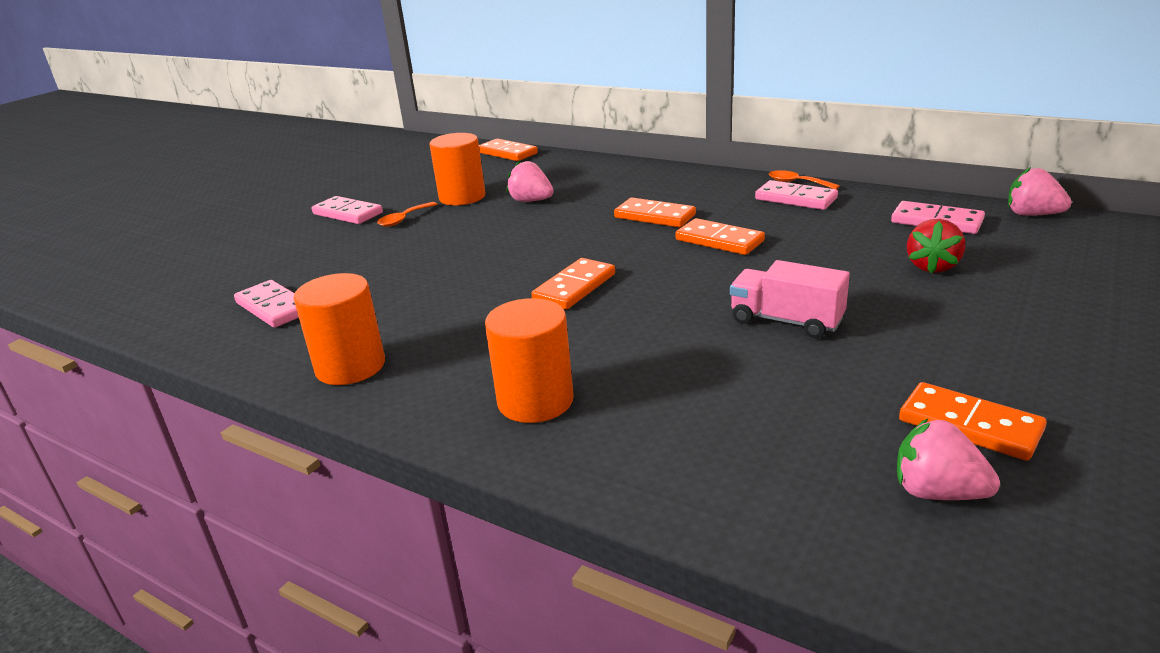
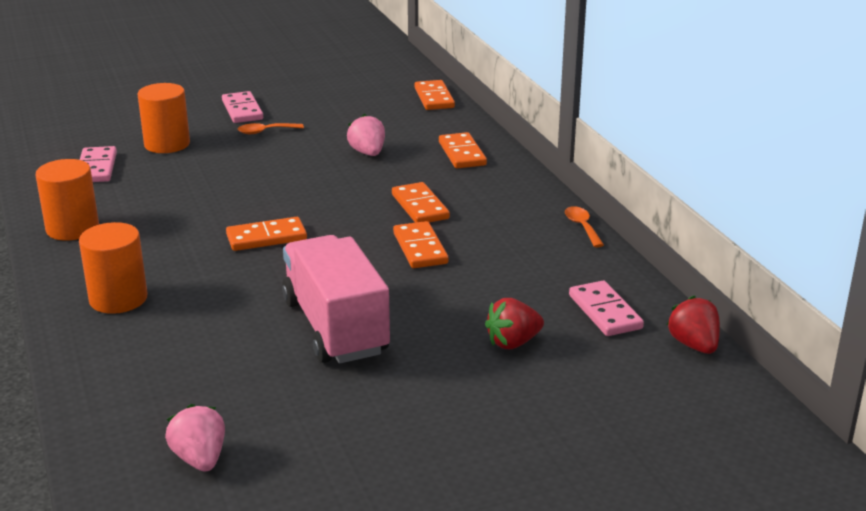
camera: 35 degrees right, 0 degrees up
orange cylinder [429,133,485,205] -> orange cylinder moved to [137,83,190,153]
pink truck [730,260,850,338] -> pink truck [282,235,390,363], size x1.72
pink domino [755,180,838,210] -> none
orange domino [899,382,1047,461] -> orange domino moved to [439,132,487,168]
pink strawberry [1008,167,1072,216] -> red strawberry [667,296,720,354]

